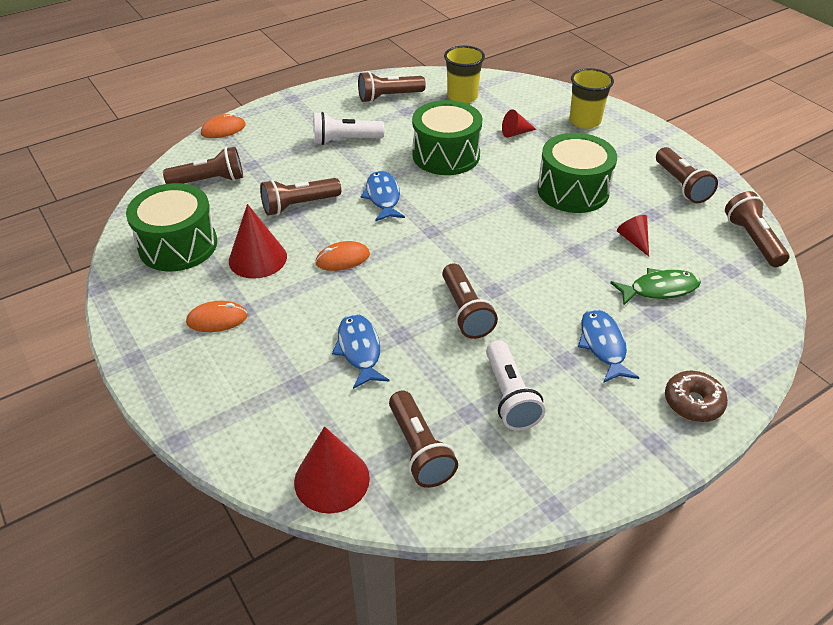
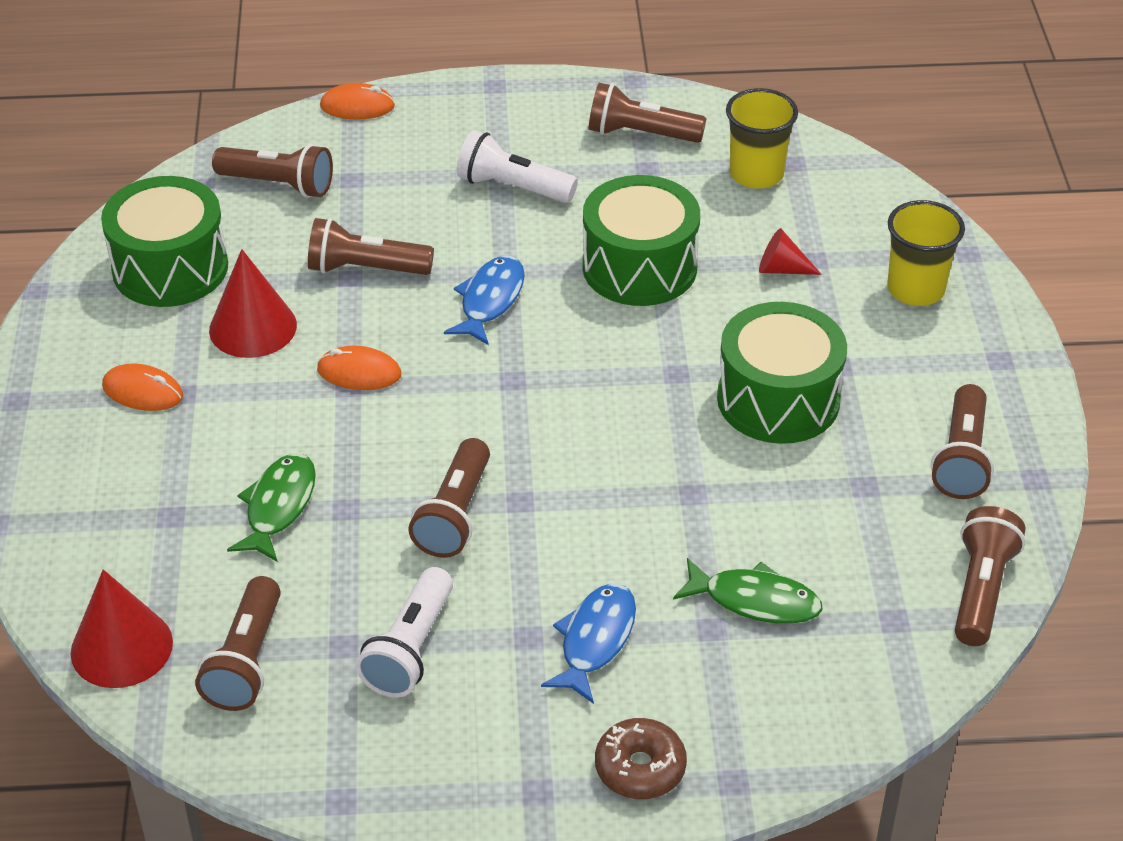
camera: 30 degrees right, 0 degrees up
blue fish [332,314,390,389] -> green fish [227,453,316,562]
red cone [617,215,649,256] -> none

